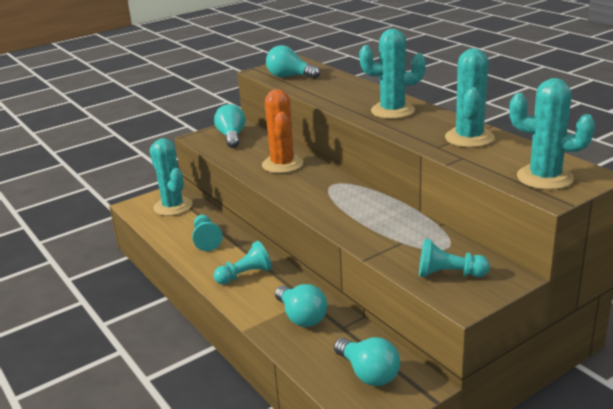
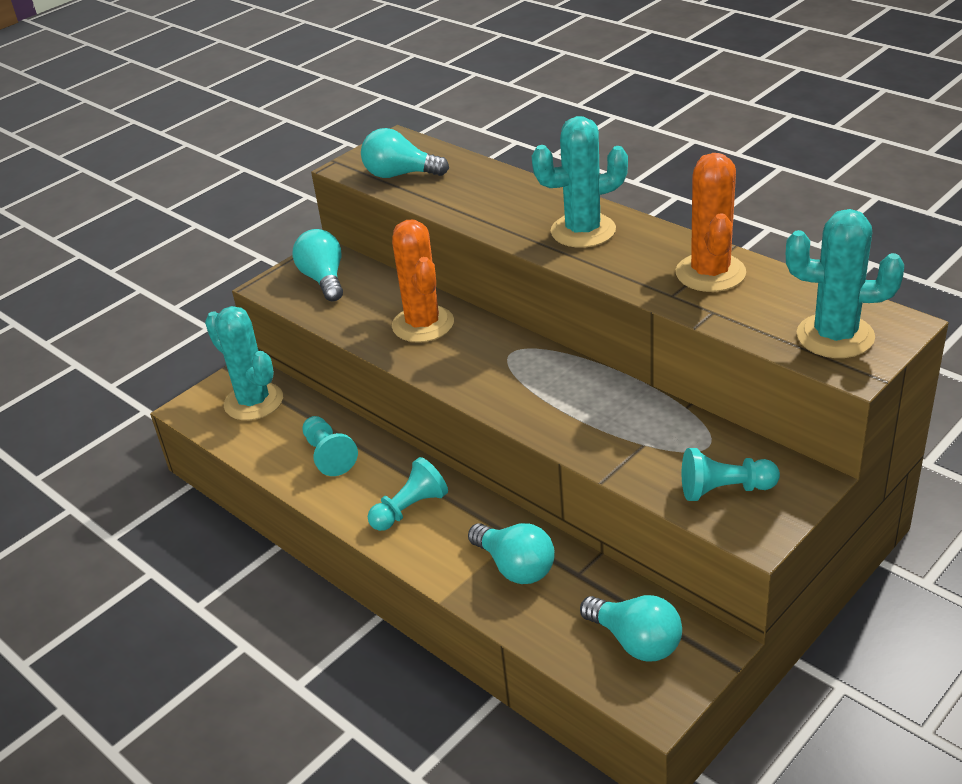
camera: 10 degrees left, 10 degrees up
turquoise cactus [445,48,494,148] -> orange cactus [676,153,746,292]

